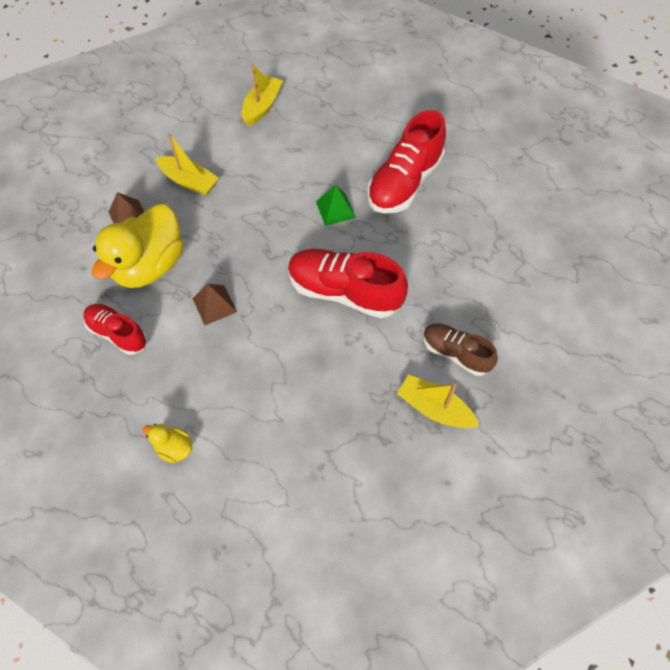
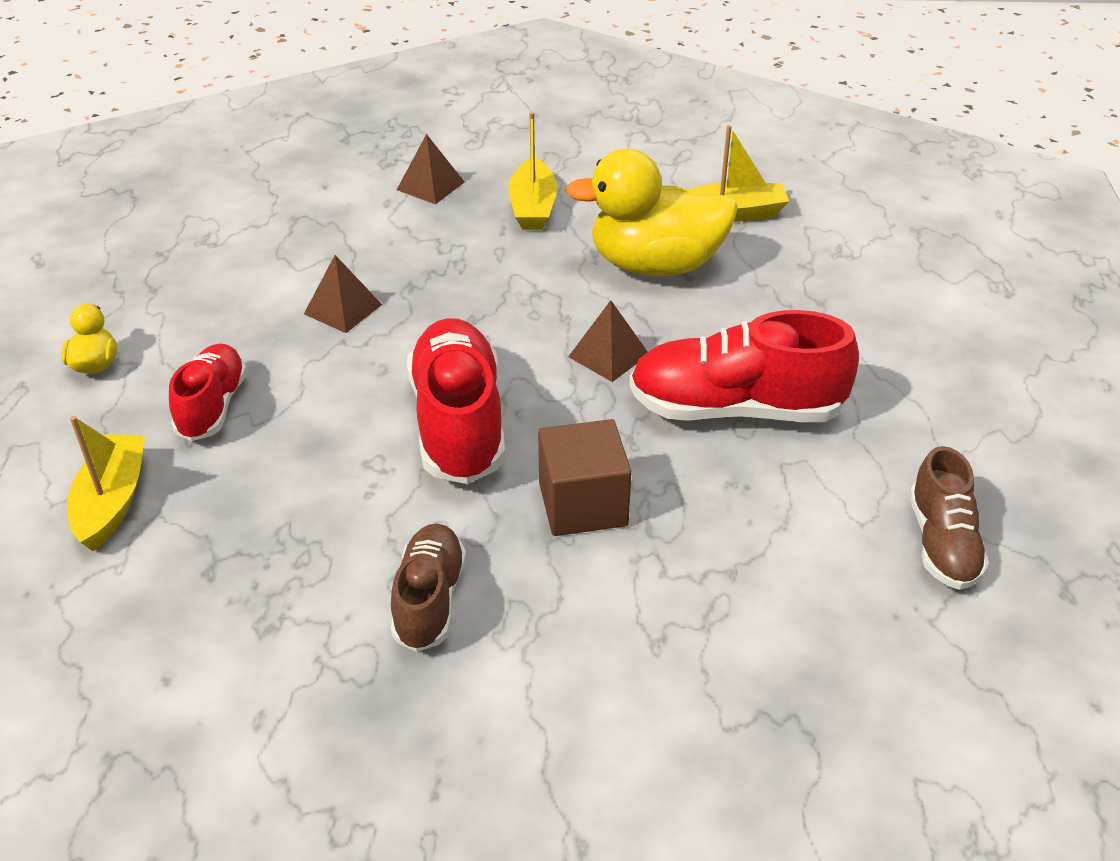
camera: 60 degrees right, 20 degrees down
red shoe [83,304,147,355] -> red shoe moved to [169,344,247,441]
yellow duck [92,204,184,288] -> yellow duck moved to [566,149,738,276]
green pyramid [316,185,356,226] -> brown pyramid [568,300,648,382]
yellow boat [397,375,479,428] -> yellow boat moved to [67,416,145,551]
none -> brown cube [538,419,632,536]
none -> brown shoe [909,446,989,590]

